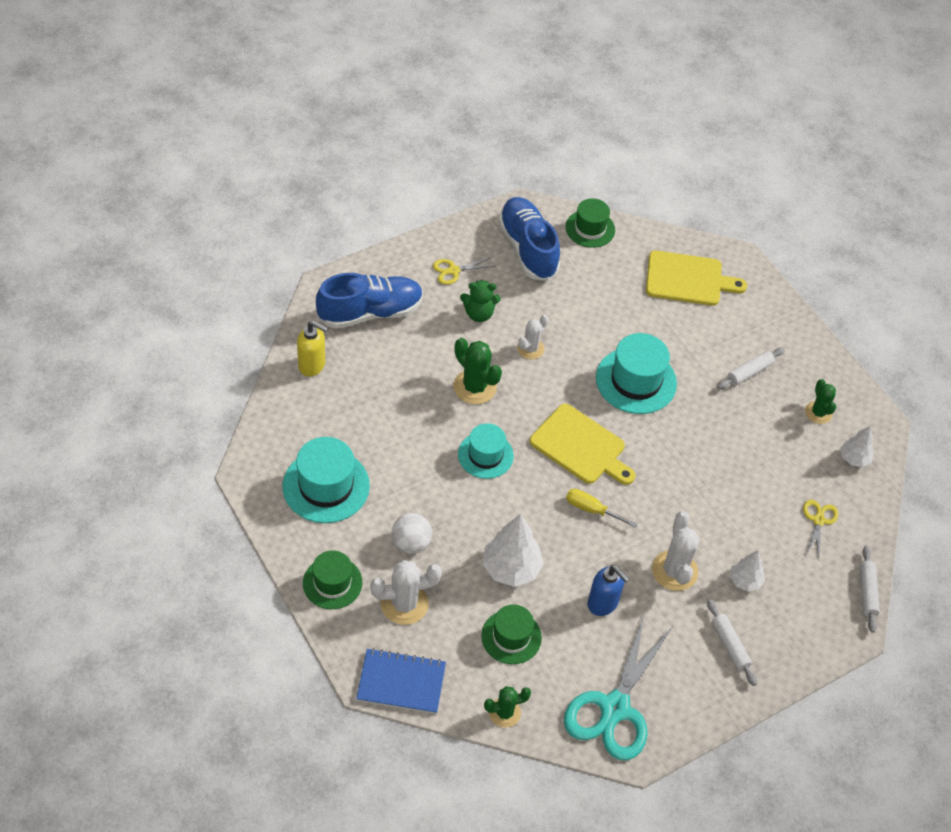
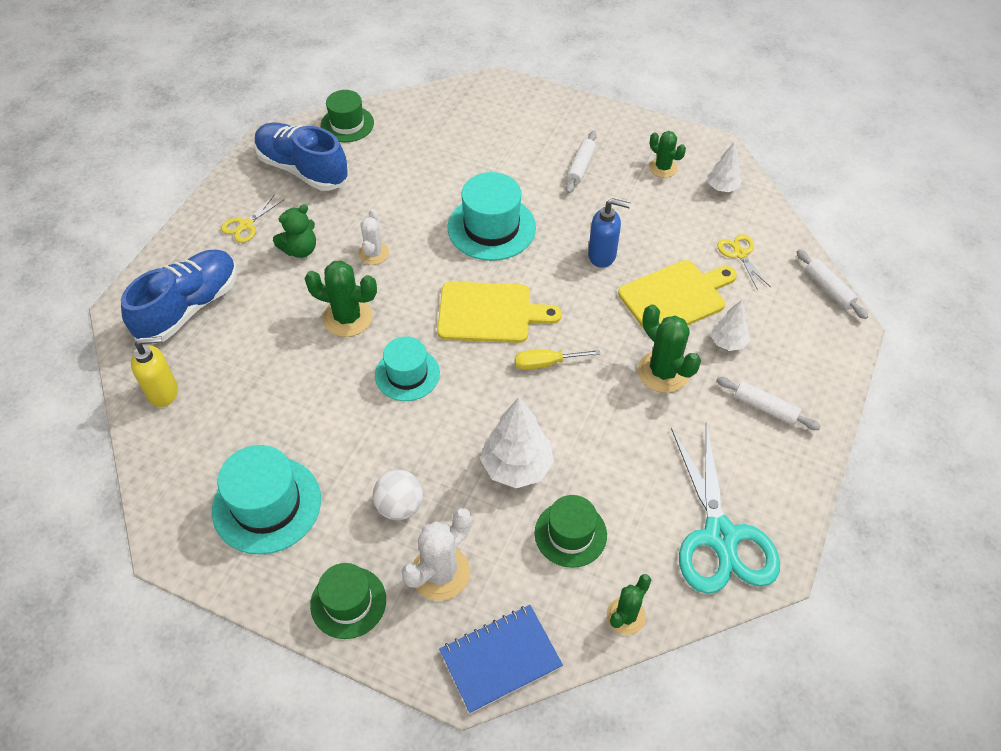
camera: 30 degrees left, 0 degrees up
blue soap dispenser [588,565,630,616] -> blue soap dispenser moved to [588,198,631,268]
yellow cutting board [646,250,747,306] -> yellow cutting board moved to [618,260,737,329]
white cactus [652,511,700,591] -> green cactus [638,304,701,393]

